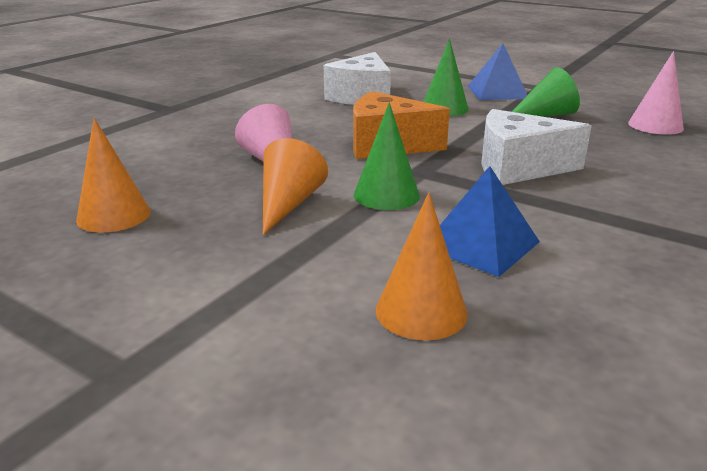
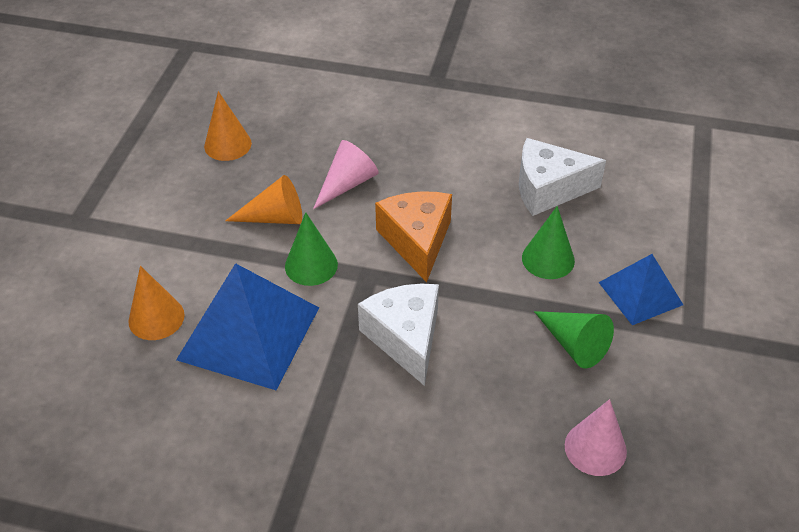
camera: 70 degrees right, 20 degrees up
blue pyramid [440,166,540,277] -> blue pyramid [176,263,319,390], size x1.72

